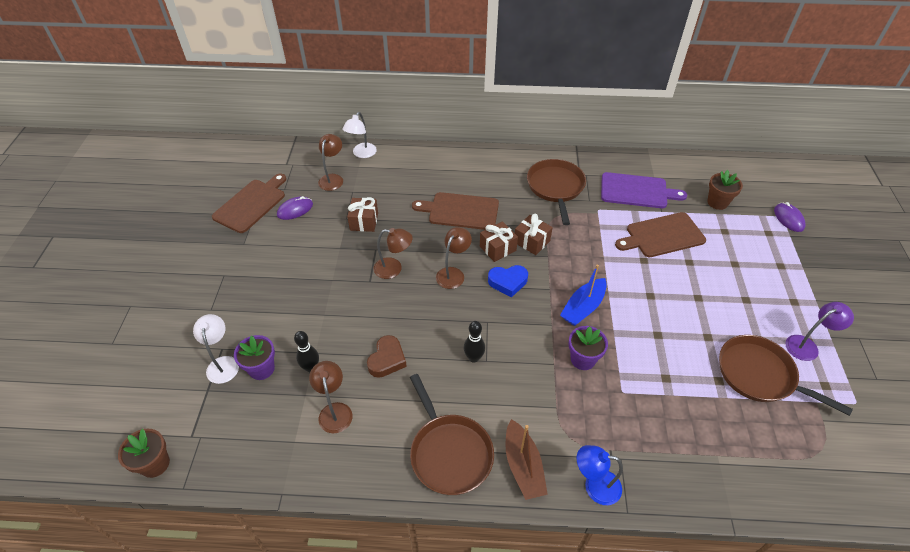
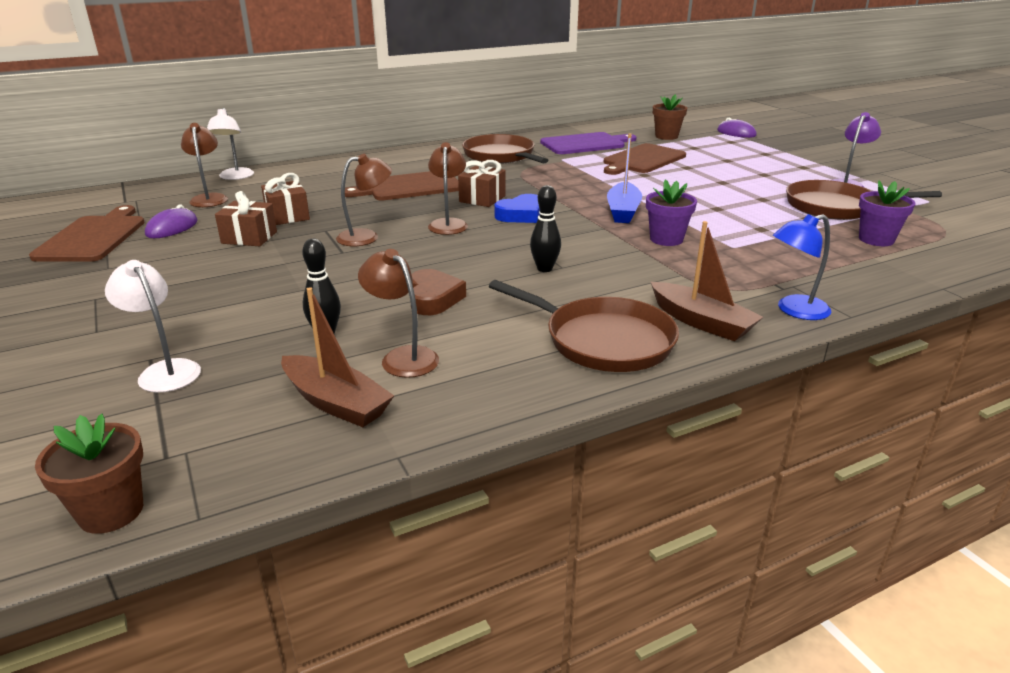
camera: 30 degrees left, 20 degrees down
purple flower pot [234,335,275,380] -> purple flower pot moved to [859,181,915,246]
brown gift [515,214,553,255] -> brown gift moved to [215,191,277,246]
none -> brown boat [281,287,394,427]

